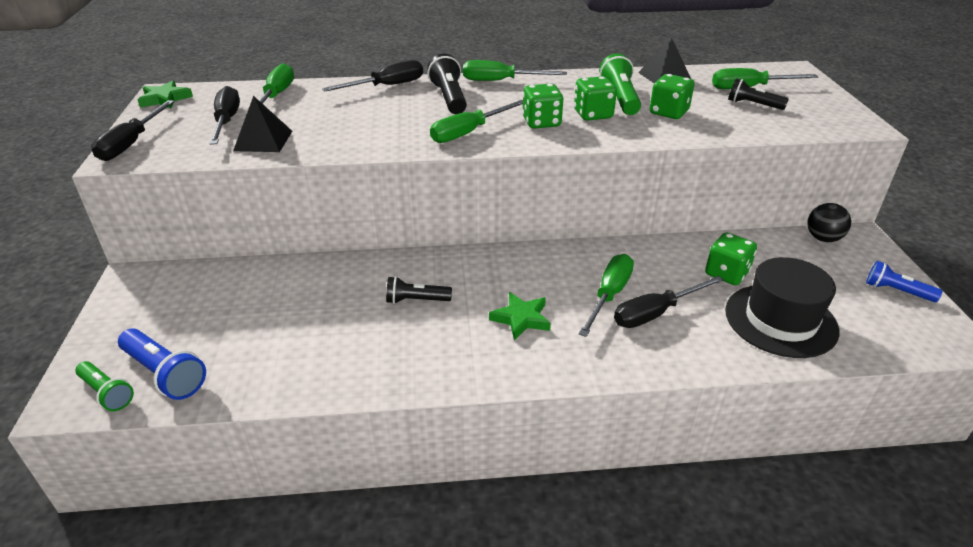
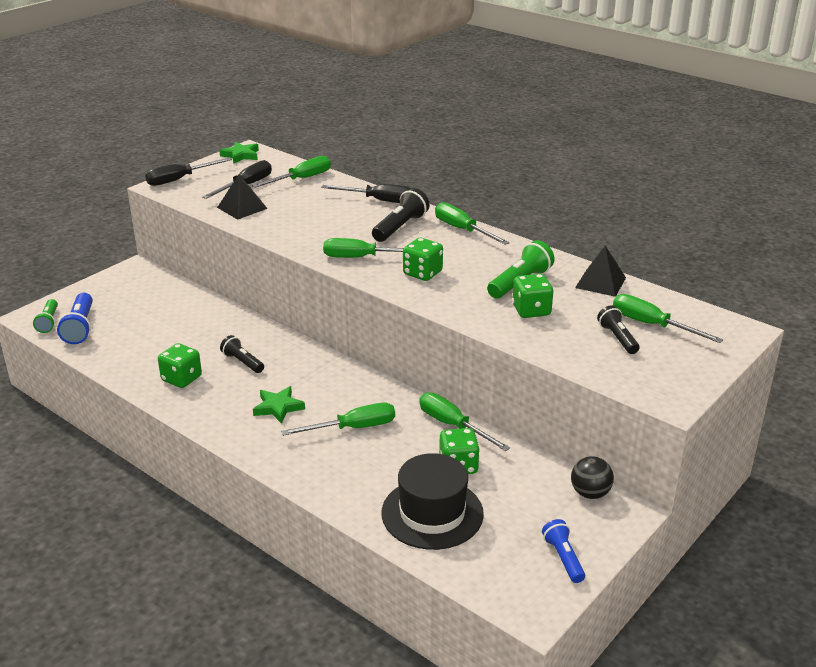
camera: 45 degrees right, 5 degrees down
green dice [574,76,617,121] -> green dice moved to [158,343,202,388]
black screwdriver [614,276,724,328] -> none
none -> green screwdriver [419,392,510,451]

